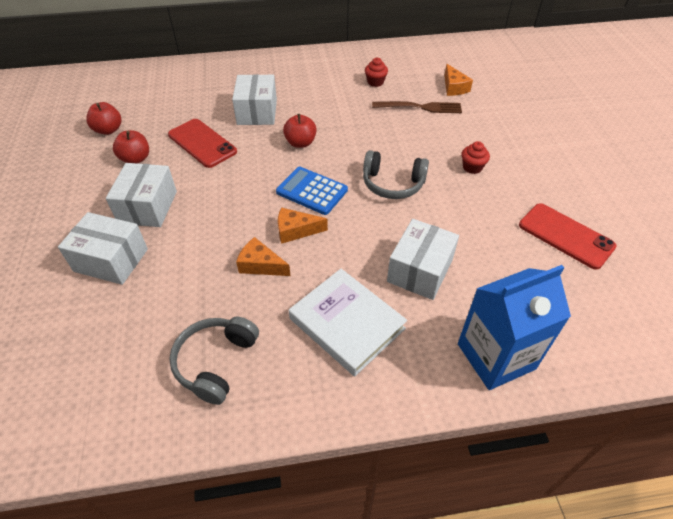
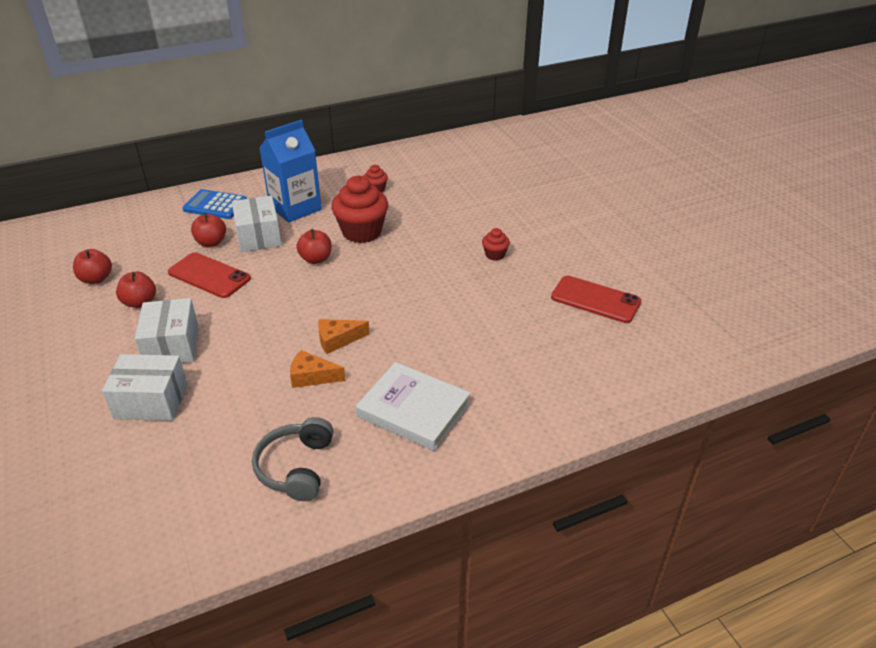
camera: 15 degrees left, 10 degrees down
blue calculator [276,167,348,215] -> blue calculator moved to [182,189,247,219]
grey headphones [363,150,429,199] -> none
brown fork [372,101,462,113] -> none
white box [387,219,459,300] -> none
orange cheese [444,64,473,96] -> none
blue carton [458,265,571,390] -> blue carton moved to [259,120,322,223]
none -> red apple [191,213,226,247]
none -> red cupcake [331,176,388,243]

